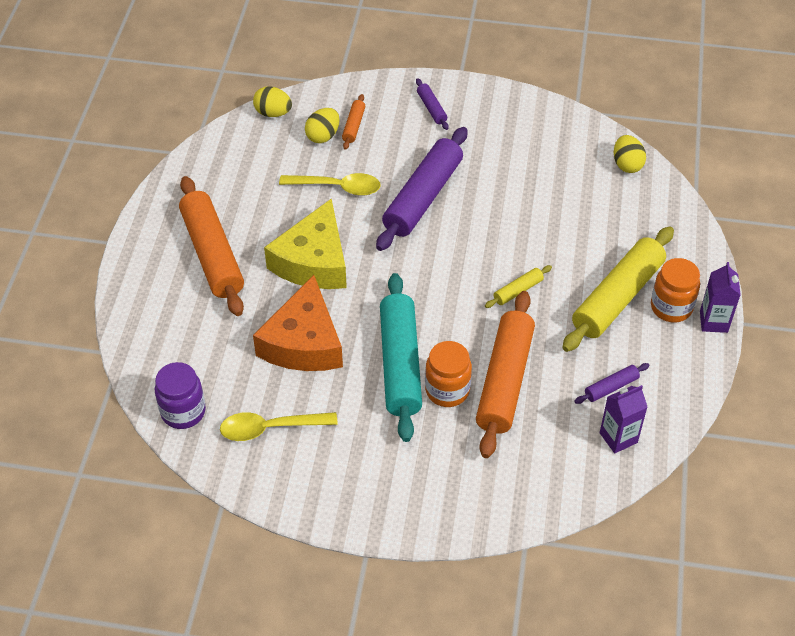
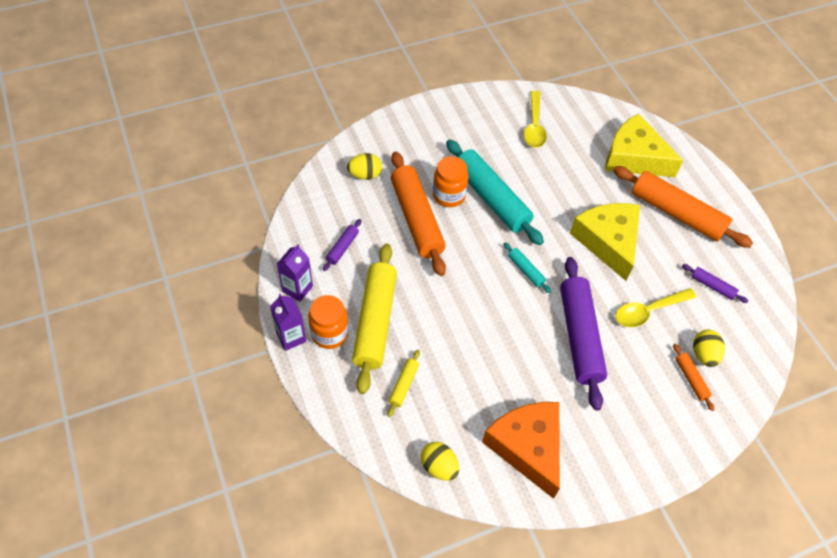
camera: 145 degrees right, 5 degrees up
purple jar [155,362,206,429] -> none
yellow spoon [220,412,338,441] -> yellow spoon turned 135 degrees clockwise [524,91,547,148]
yellow egg [253,86,292,117] -> yellow egg moved to [347,153,382,180]
orange cheese [253,275,343,371] -> orange cheese moved to [482,402,560,499]
purple rolling pin [416,78,449,130] -> purple rolling pin moved to [682,264,748,303]
yellow rolling pin [485,265,552,308] -> yellow rolling pin moved to [388,350,420,417]
purple carton [600,385,647,454] -> purple carton moved to [277,244,313,302]
none -> turquoise rolling pin [504,242,551,293]
none -> yellow cheese [605,113,683,177]

